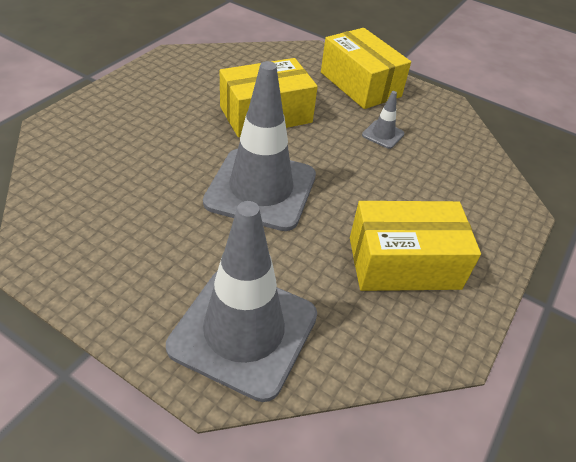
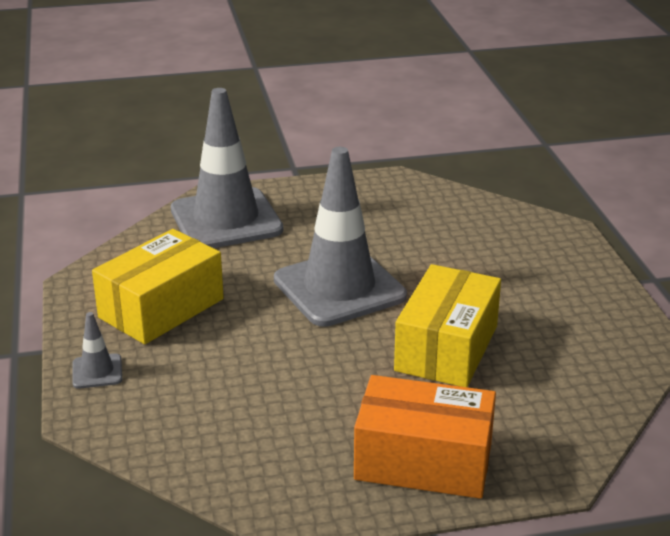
camera: 140 degrees right, 15 degrees down
yellow box [321,28,411,109] -> orange box [354,375,496,499]
grey traffic cone [362,91,405,149] -> grey traffic cone moved to [72,312,122,389]

